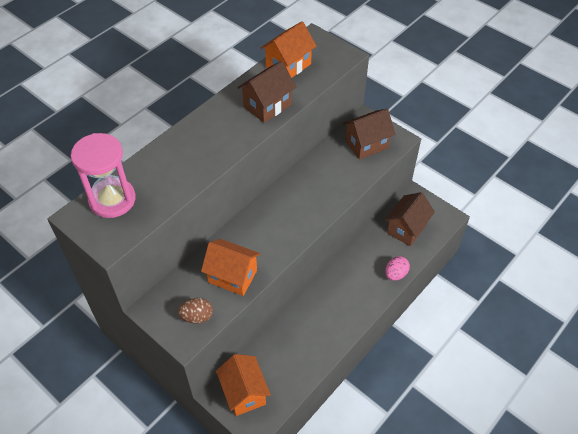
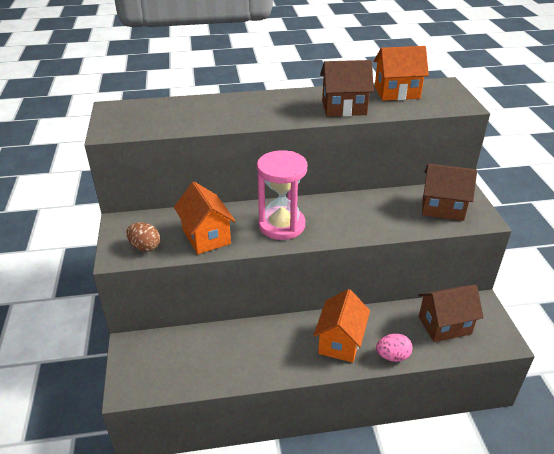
camera: 40 degrees right, 15 degrees down
pink hourglass [71,133,136,218] -> pink hourglass moved to [257,150,307,240]
orange house [216,354,271,416] -> orange house moved to [314,289,370,363]

